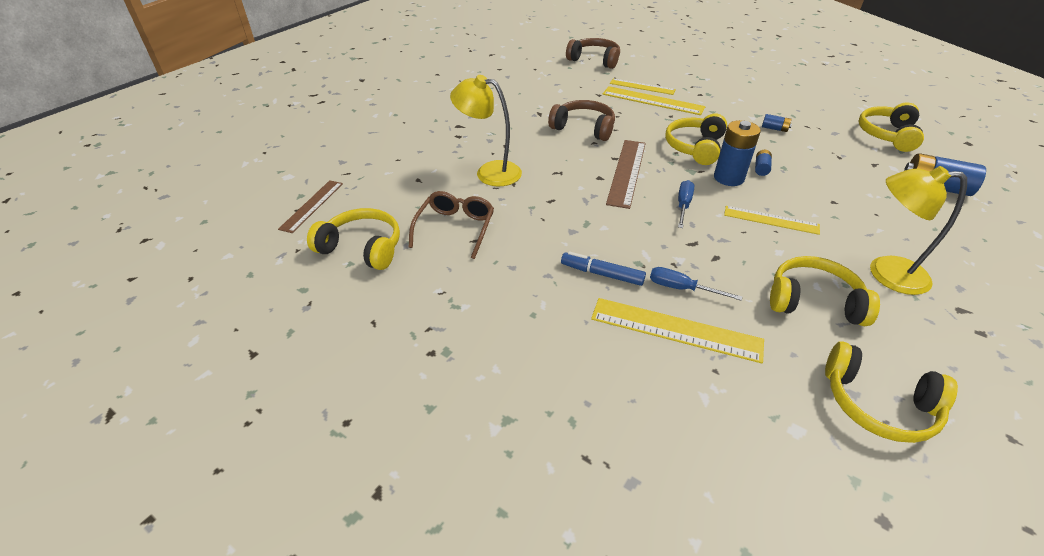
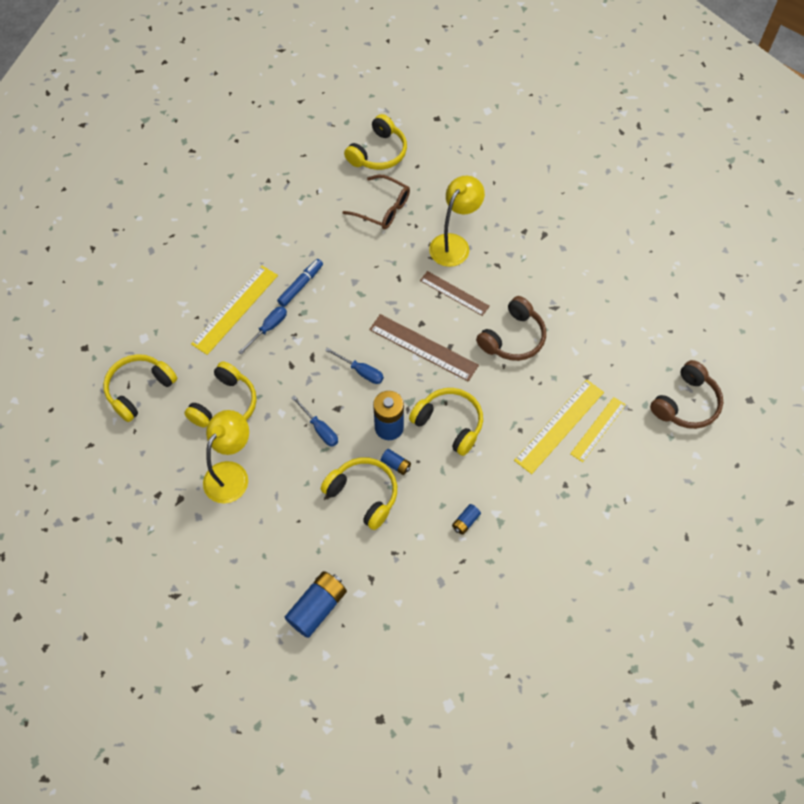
camera: 105 degrees right, 20 degrees up
brown ruler [278,180,343,233] -> brown ruler moved to [420,271,490,316]
yellow ruler [724,206,820,235] -> blue screwdriver [291,395,338,447]
yellow headphones [858,102,924,152] -> yellow headphones moved to [321,457,397,530]

